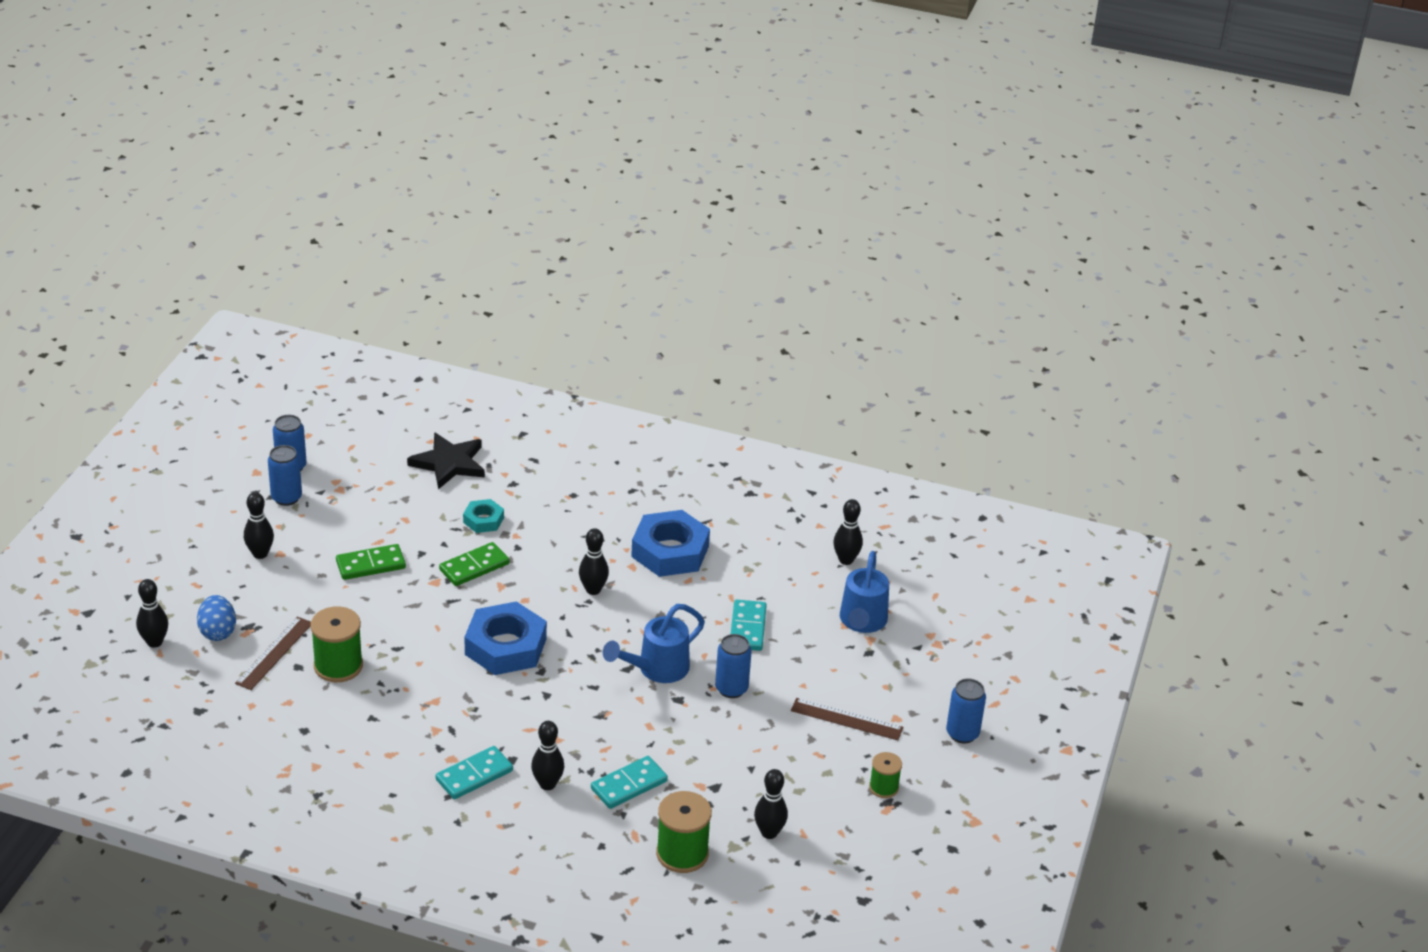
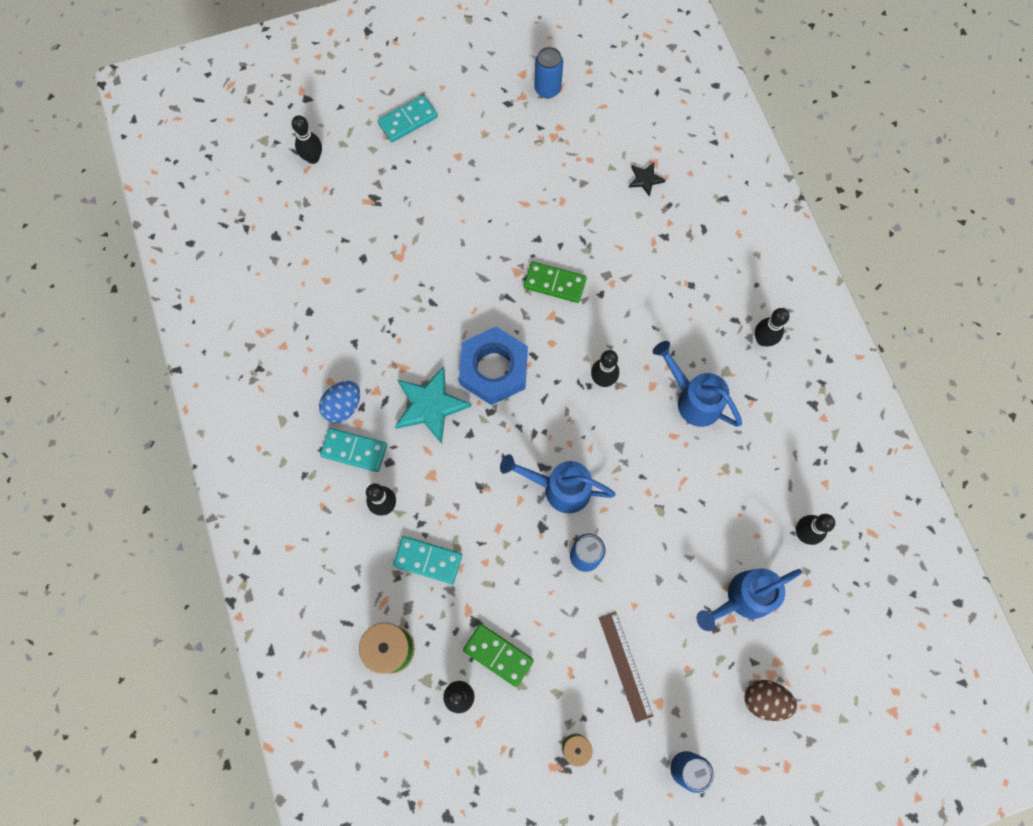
camera: 55 degrees right, 35 degrees up
blue egg [197,595,236,641] -> blue egg moved to [319,381,360,423]
brown ruler [235,617,311,690] -> none
black bowling pin [244,492,274,559] -> black bowling pin moved to [755,308,789,347]
blue can [268,445,302,506] -> none
green spool [310,606,363,682] -> none
green domino [336,544,406,580] -> green domino moved to [463,624,534,687]
black star [407,432,485,489] -> black star [628,162,666,197], size x0.52
turquoise nut [463,499,504,533] -> none
blue nut [631,510,710,577] -> blue watering can [653,341,742,427]
turquoise domino [731,600,767,651] -> turquoise domino moved to [378,95,438,142]
none -> turquoise star [395,366,471,444]
none -> brown egg [744,680,797,721]

